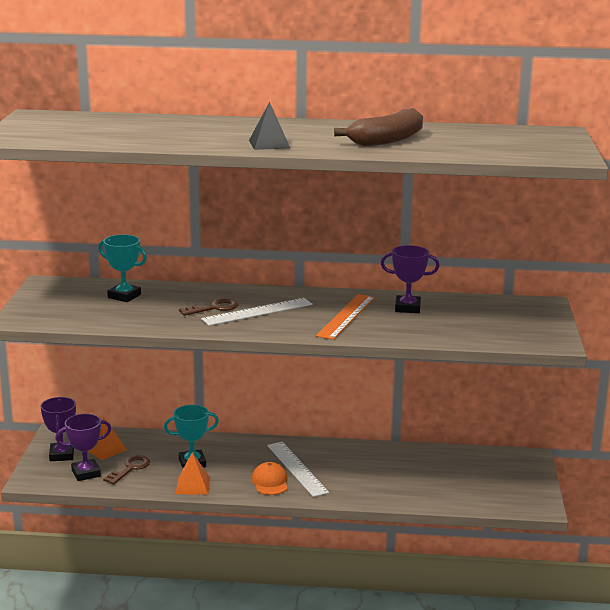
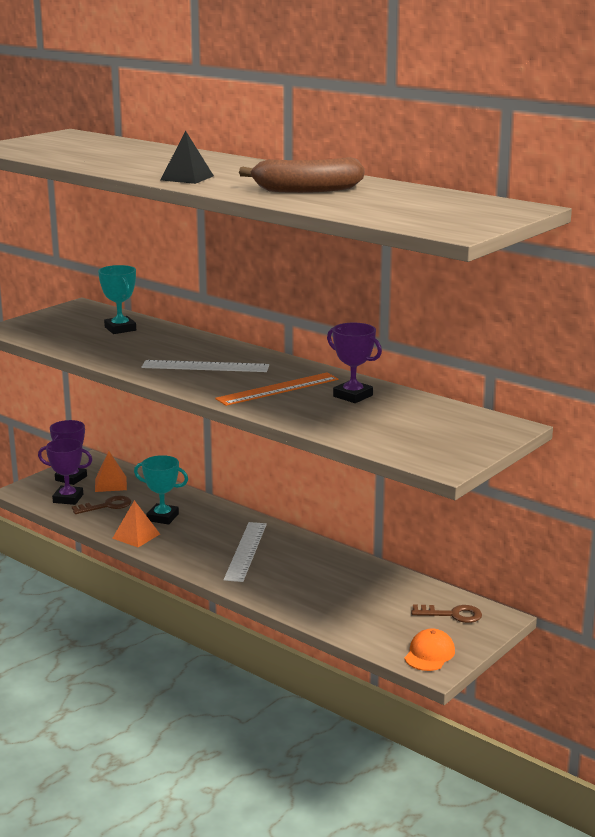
camera: 35 degrees right, 0 degrees up
brown key [179,298,238,316] -> brown key moved to [411,604,482,623]
orange cap [251,462,288,495] -> orange cap moved to [404,628,455,671]

